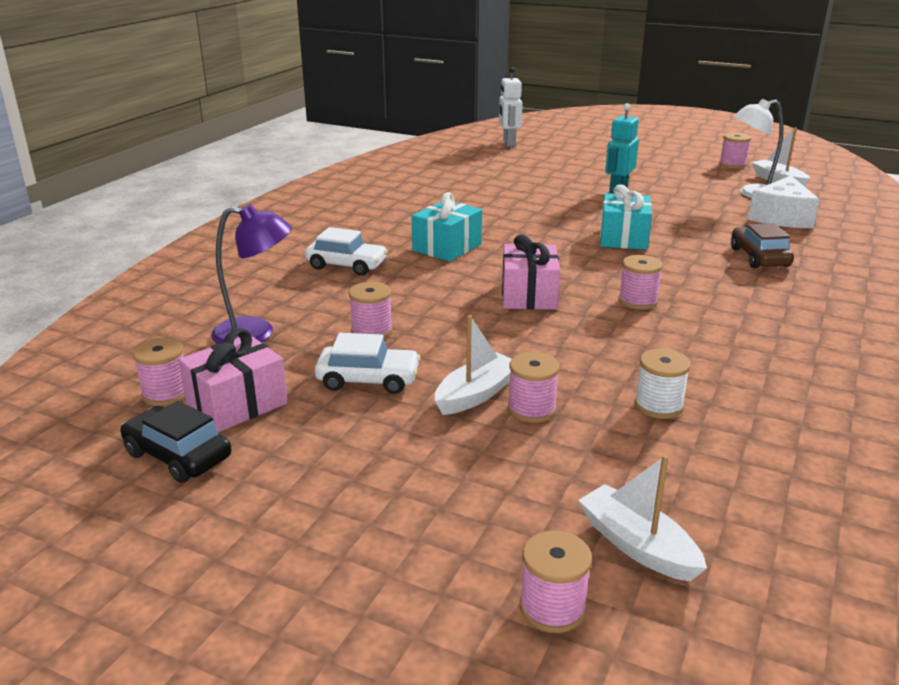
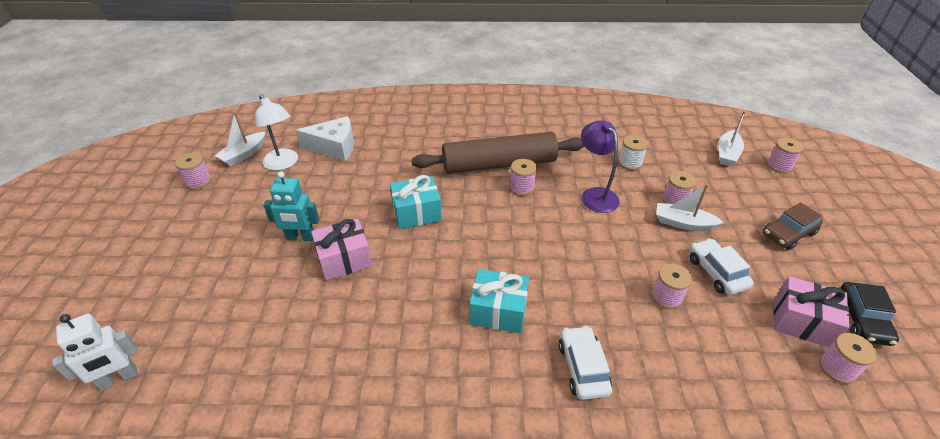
camera: 115 degrees left, 15 degrees up
purple lamp [211,204,292,344] -> purple lamp moved to [581,120,620,213]
pink gift [502,235,560,310] -> pink gift moved to [311,218,372,280]
brown car [731,223,794,268] -> brown car moved to [763,202,823,250]
none -> brown rolling pin [411,132,584,174]

